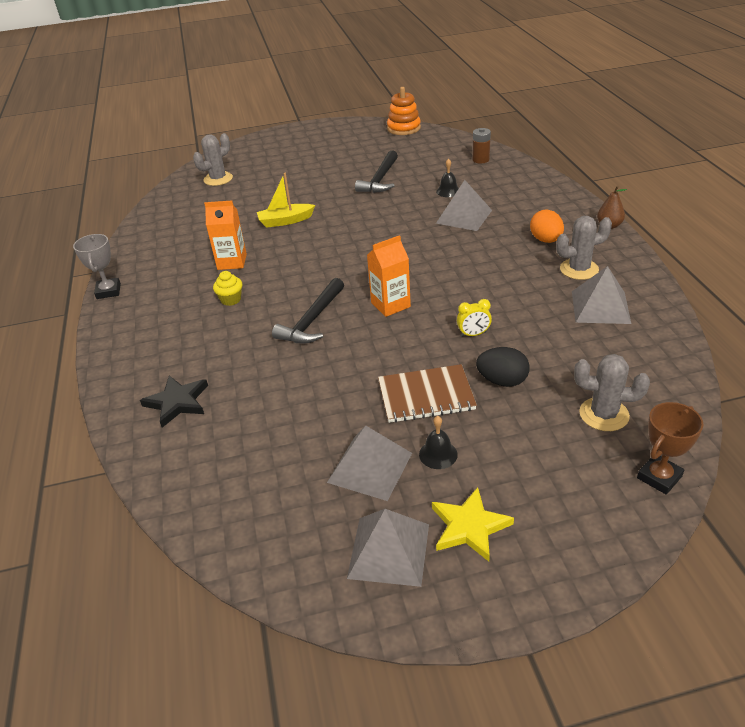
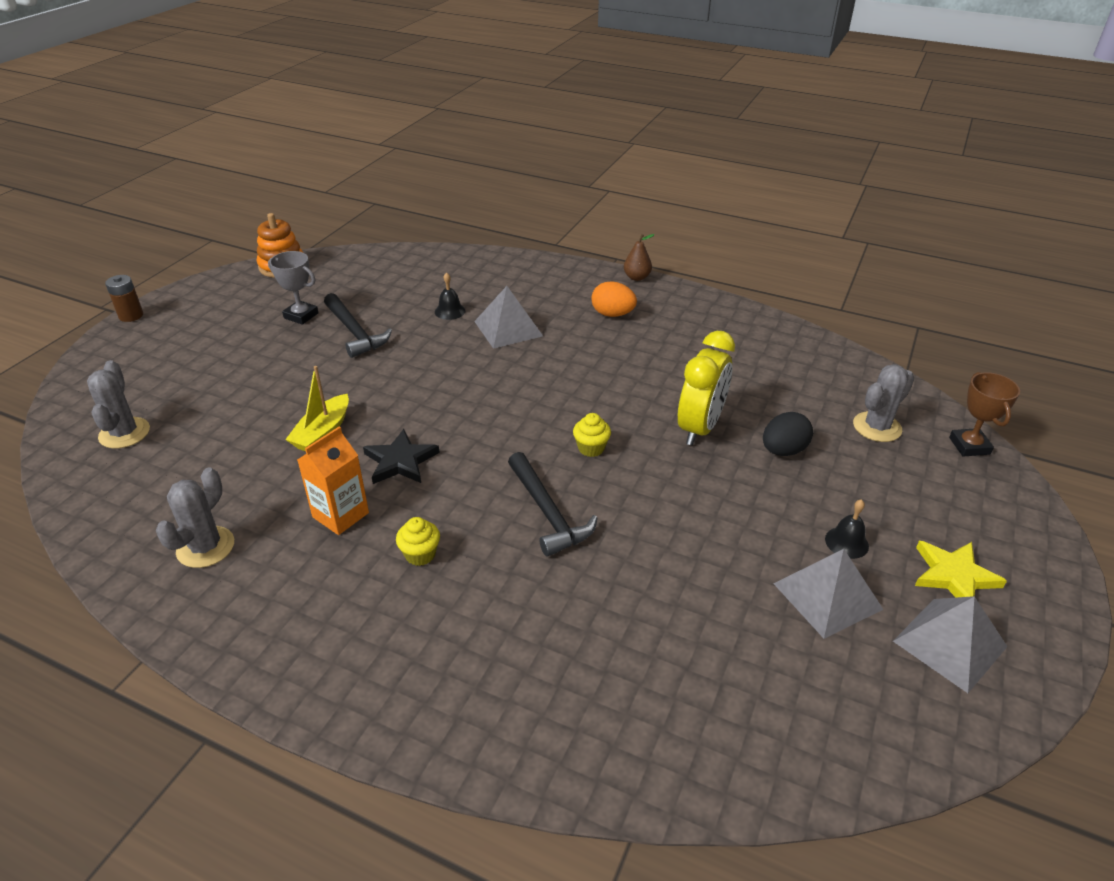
camera: 55 degrees left, 0 degrees up
grey trophy [73,234,121,299] -> grey trophy moved to [268,251,319,325]
black star [140,376,208,428] -> black star moved to [363,429,440,484]
orange carton [367,235,411,317] -> yellow cupcake [573,413,611,457]
brown notebook [378,364,477,423] -> none
yellow clock [457,299,492,337] -> yellow clock [678,331,735,446], size x2.16
brown battery [472,128,491,163] -> brown battery moved to [105,275,143,322]
grey cactus [556,216,612,280] -> grey cactus moved to [156,467,234,568]
grey pyramid [572,266,631,324] -> none

